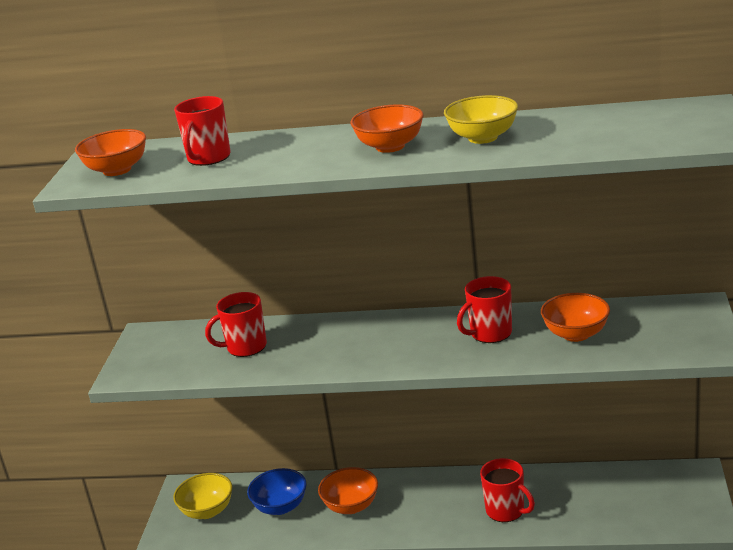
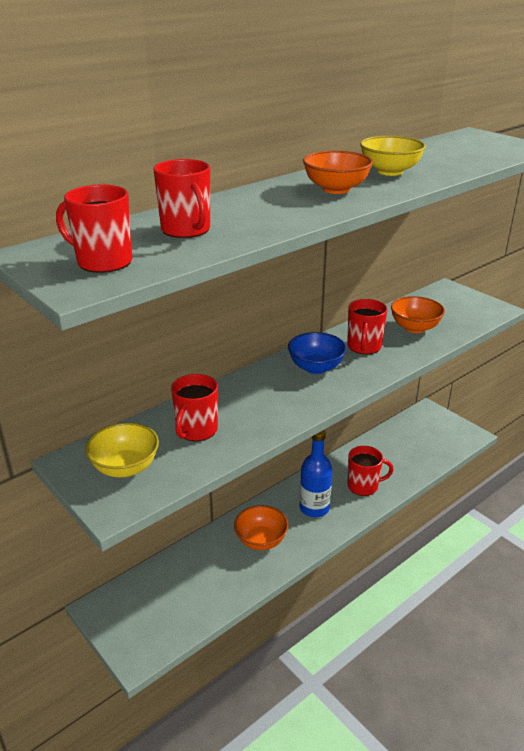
camera: 50 degrees left, 5 degrees up
orange bowl [75,129,146,176] -> red mug [56,185,132,273]
yellow bowl [173,473,232,519] -> yellow bowl moved to [85,423,159,477]
blue bowl [247,468,307,515] -> blue bowl moved to [288,332,347,374]
none -> blue bottle [300,430,332,517]

